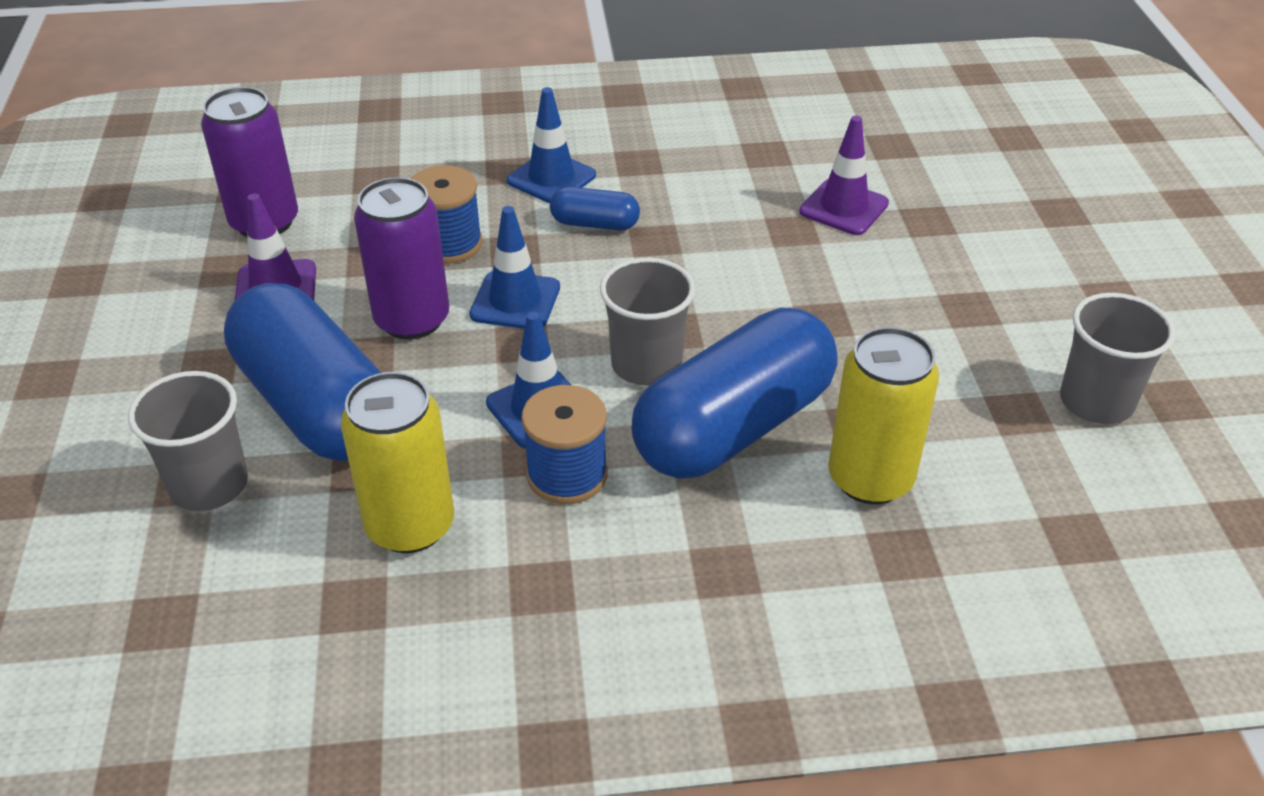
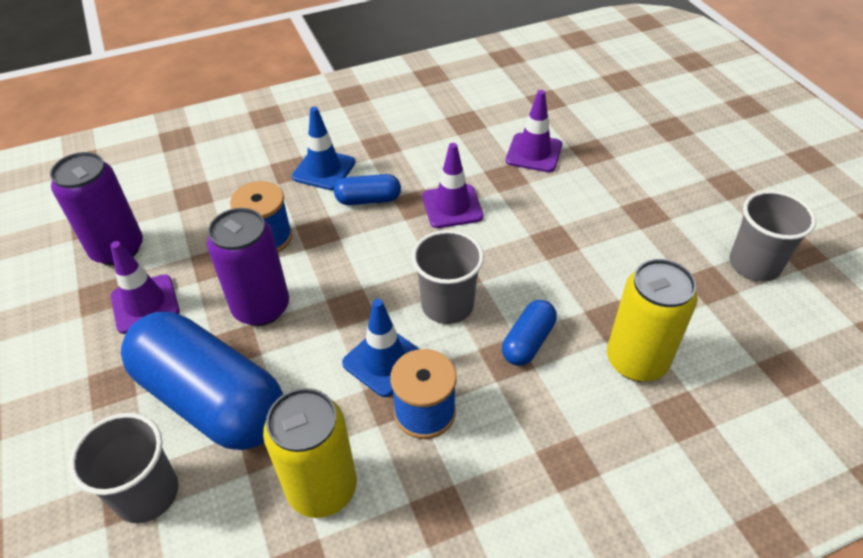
camera: 15 degrees left, 5 degrees up
blue traffic cone [469,206,560,329] -> none
blue capsule [631,308,837,479] -> blue capsule [502,300,557,366], size x0.45
none -> purple traffic cone [422,143,484,228]

